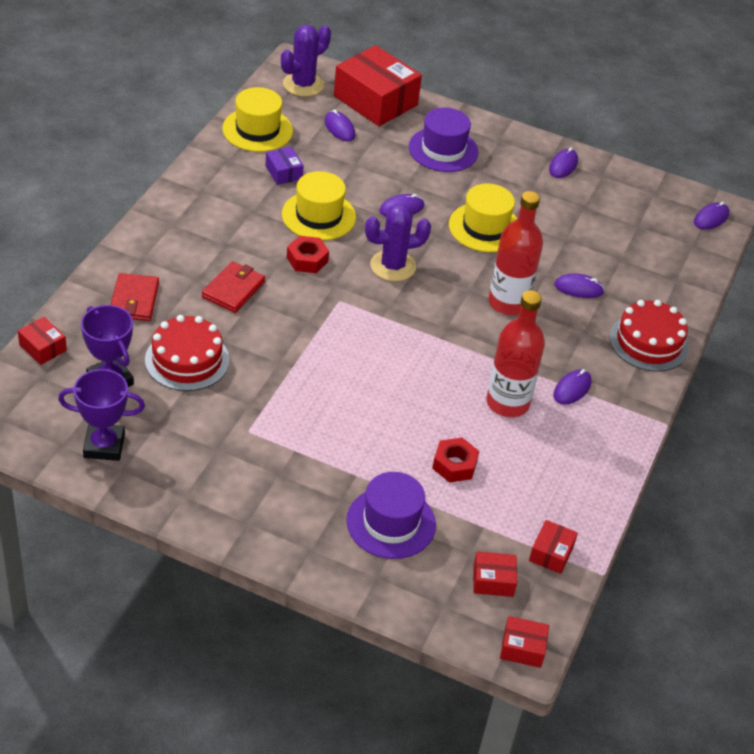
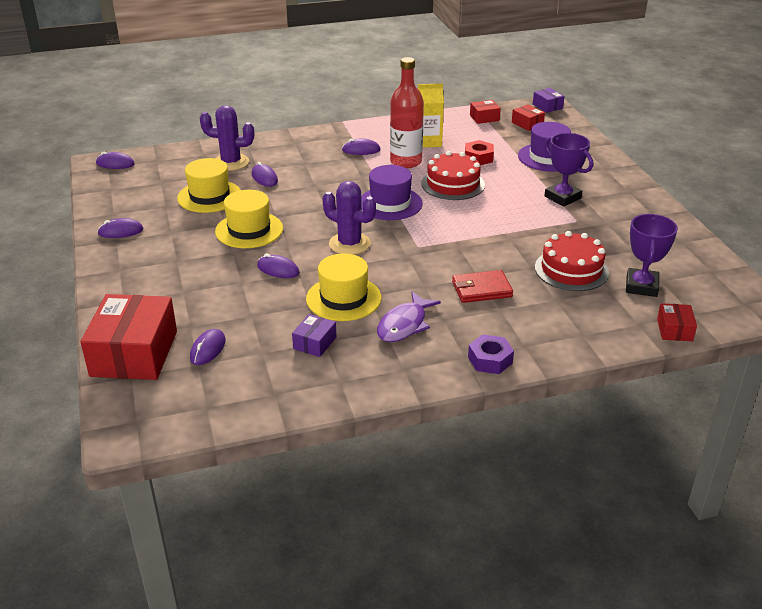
camera: 125 degrees left, 10 degrees down
purple trophy [58,369,145,461] -> purple trophy moved to [544,133,593,207]
red wallet [111,273,159,321] -> none
yellow hat [222,87,293,152] -> yellow hat moved to [177,158,241,213]
purple cactus [281,25,331,97] -> purple cactus moved to [200,105,254,171]
red nut [287,236,329,273] -> none
purple hat [409,107,479,172] -> purple hat moved to [361,165,423,220]
red bottle [488,191,543,315] -> none
red box [500,616,549,668] -> purple box [533,88,565,113]
red cake [609,300,689,372] -> red cake moved to [421,151,485,200]
none -> purple fish [377,292,441,342]
none -> yellow carton [418,84,444,148]
none -> purple nut [468,334,514,374]

